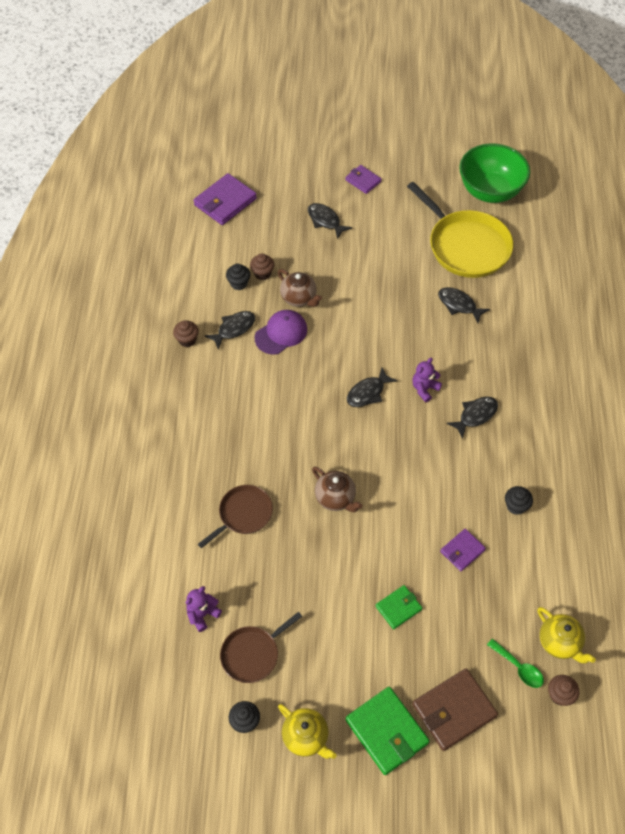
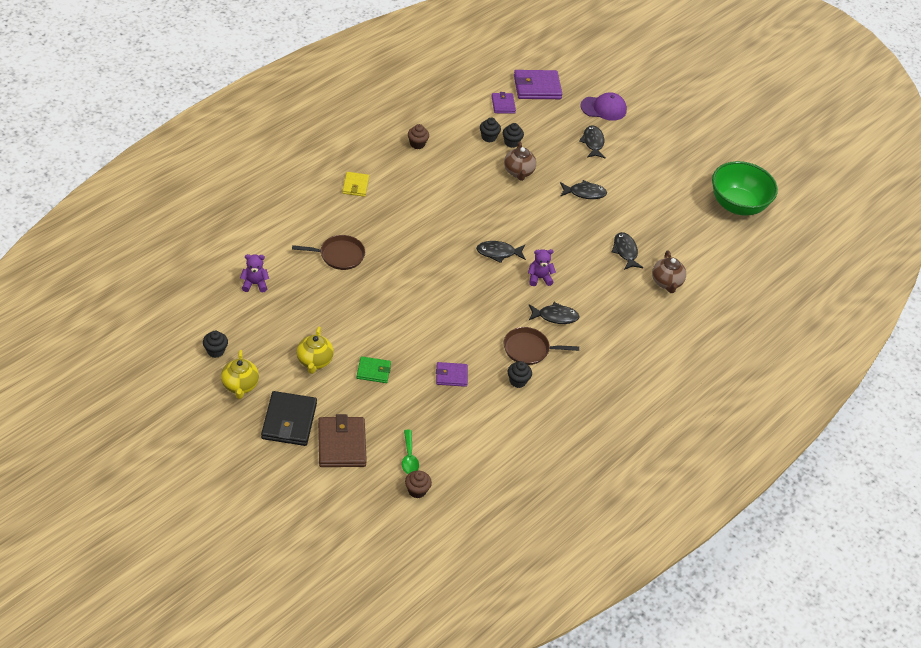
camera: 35 degrees right, 10 degrees down
black fish [205,311,255,350] -> black fish moved to [560,180,607,199]
brown pan [220,612,302,683] -> brown pan moved to [504,327,579,365]
brown cupcake [250,254,274,280] -> black cupcake [503,123,524,148]
purple cap [255,310,307,355] -> purple cap moved to [580,92,627,121]
brown teapot [312,467,363,512] -> brown teapot moved to [652,251,686,293]
purple wallet [345,165,382,194] -> purple wallet moved to [492,92,516,114]
green wallet [346,687,430,775] -> black wallet [261,391,317,446]
yellow pan [407,182,513,278] -> none
brown wallet [412,668,498,751] -> brown wallet turned 75 degrees clockwise [318,414,367,467]
yellow teapot [538,607,596,663] -> yellow teapot moved to [297,327,334,374]
none -> yellow wallet [342,172,369,197]

